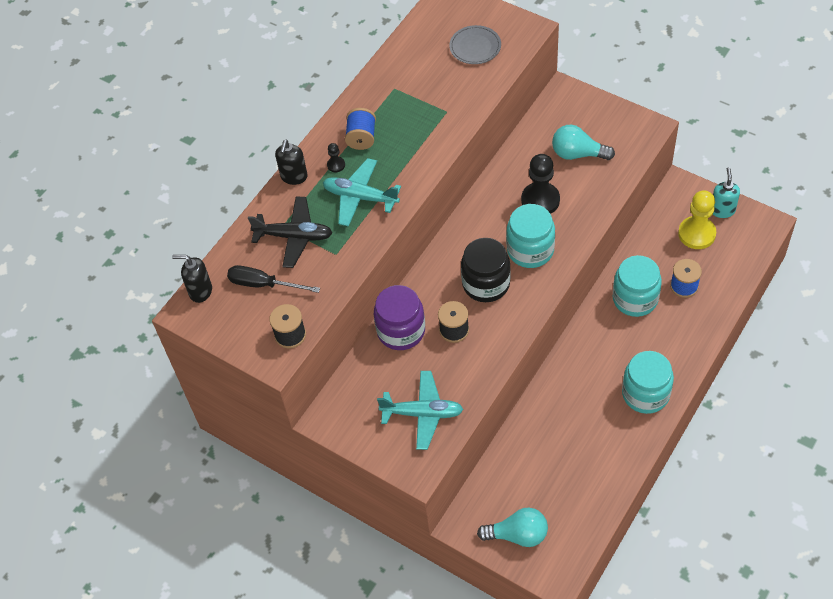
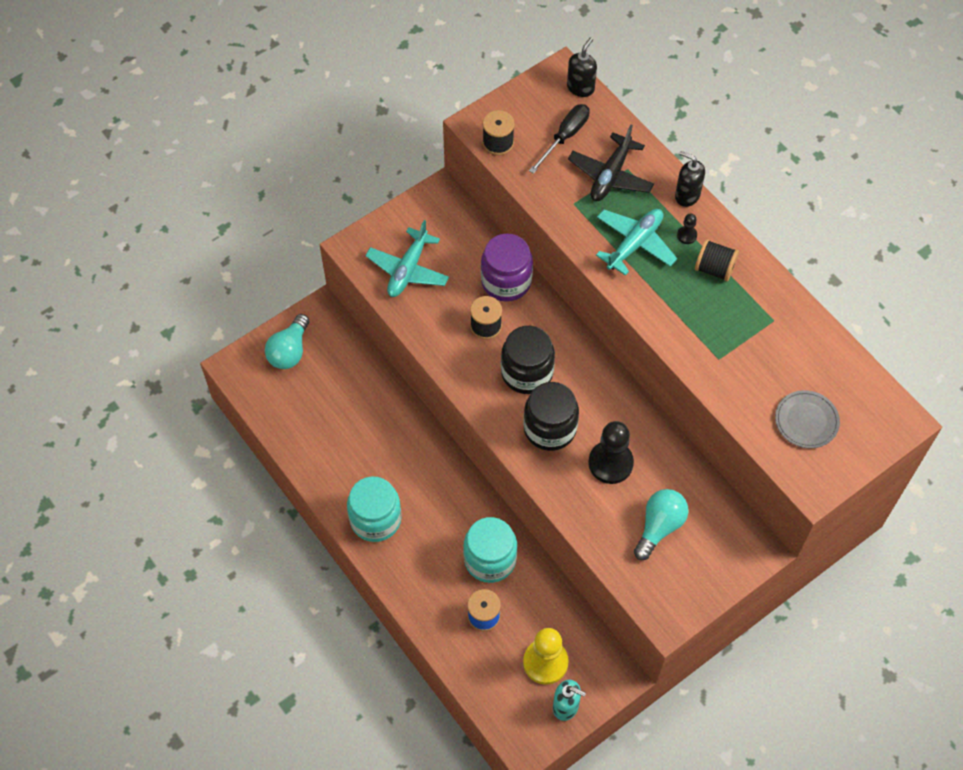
camera: 105 degrees right, 5 degrees up
blue spool [345,108,376,150] -> black spool [695,239,739,281]
turquoise jar [506,204,555,268] -> black jar [523,382,579,451]

